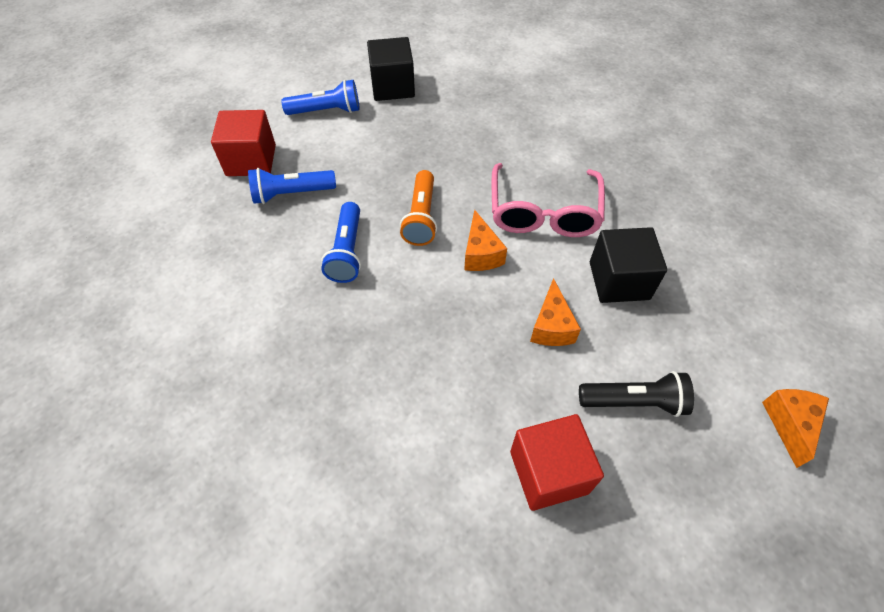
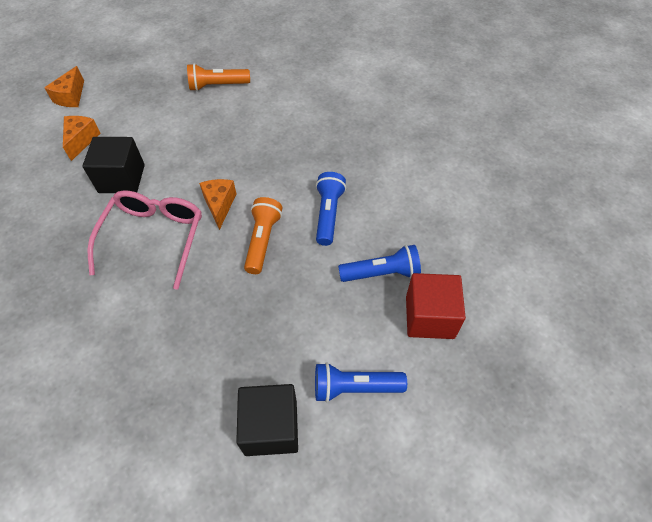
camera: 175 degrees left, 0 degrees up
red cube [510,414,604,511] -> orange flashlight [187,63,250,91]
orange cheese [530,278,581,346] -> orange cheese moved to [63,116,101,161]
black flashlight [579,371,694,417] -> none

